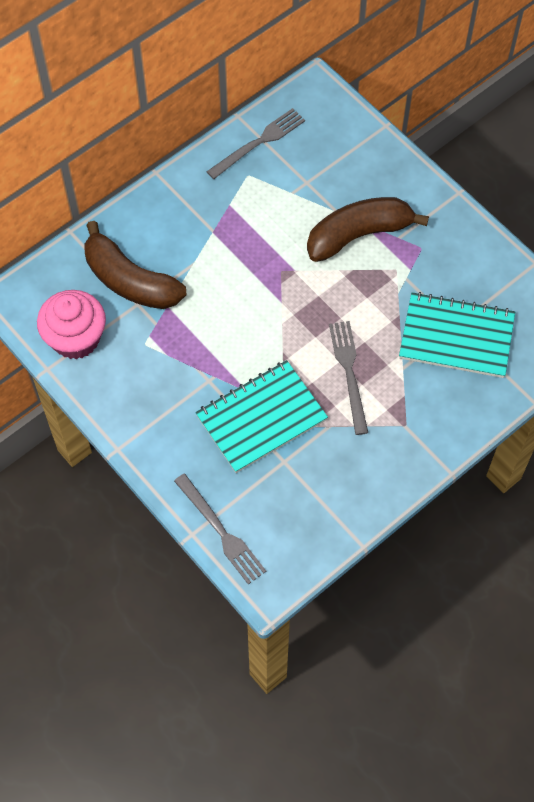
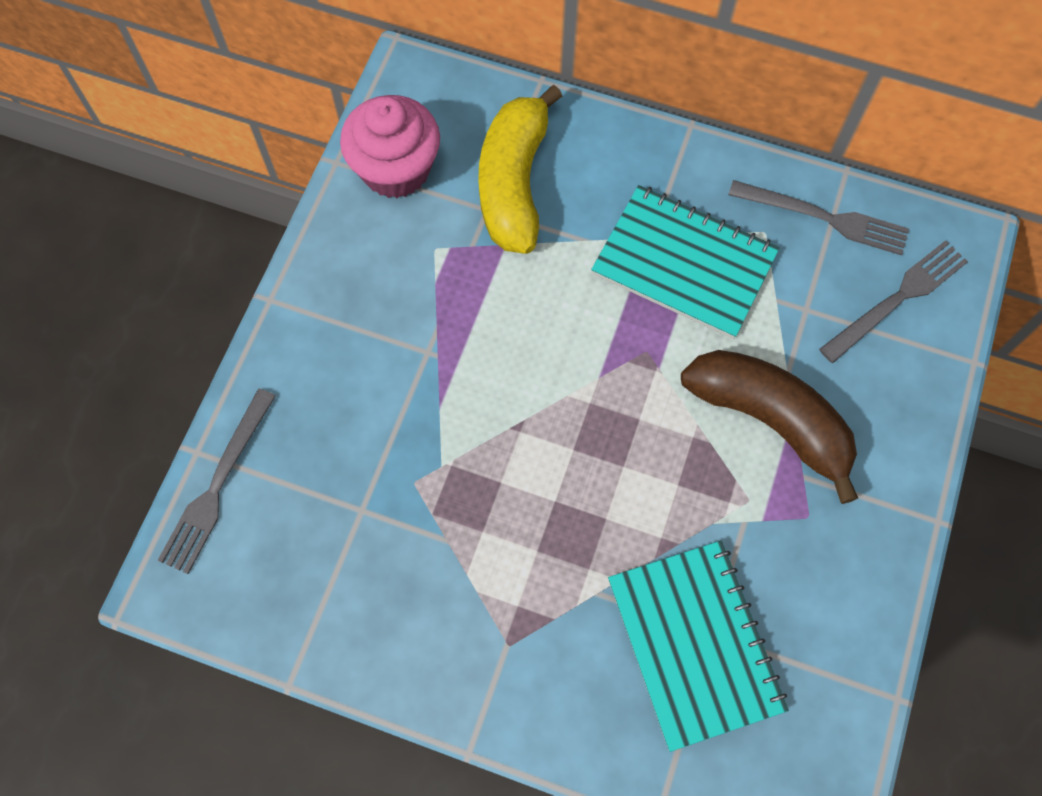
camera: 60 degrees right, 5 degrees up
brown banana [84,221,187,309] -> yellow banana [478,85,562,254]
turquoise notebook [195,360,328,473] -> turquoise notebook moved to [591,185,780,339]
grey fork [329,321,368,435] -> grey fork moved to [819,240,968,363]

